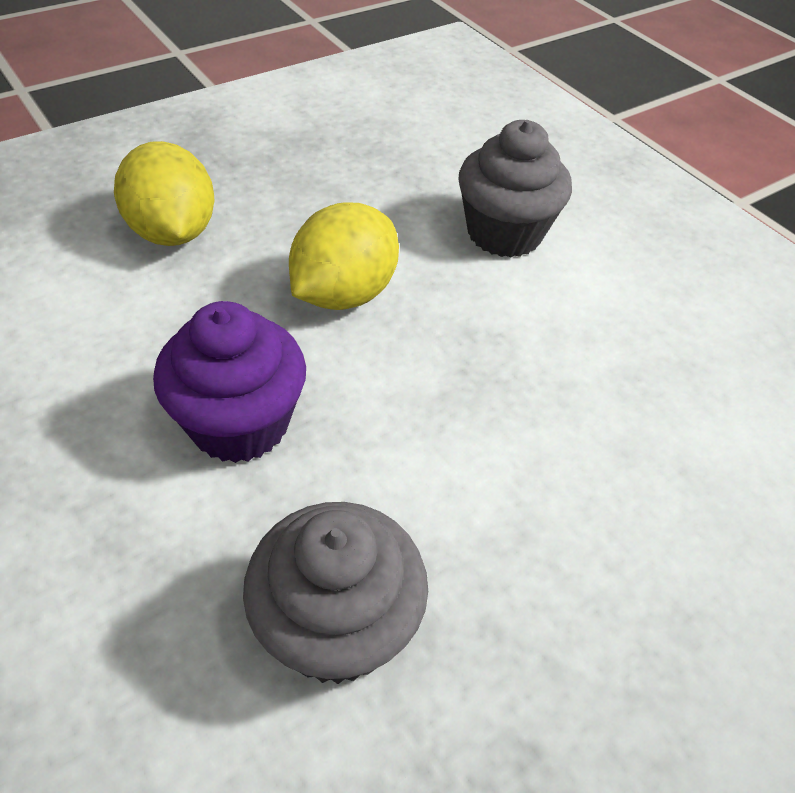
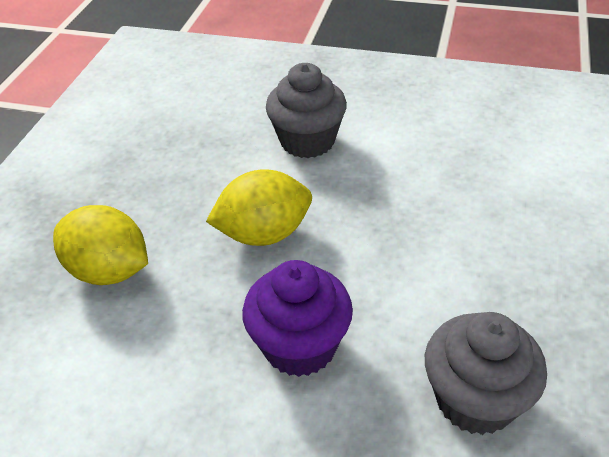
camera: 35 degrees left, 5 degrees down
yellow lemon [289,202,399,310] -> yellow lemon turned 75 degrees clockwise [206,169,312,246]

